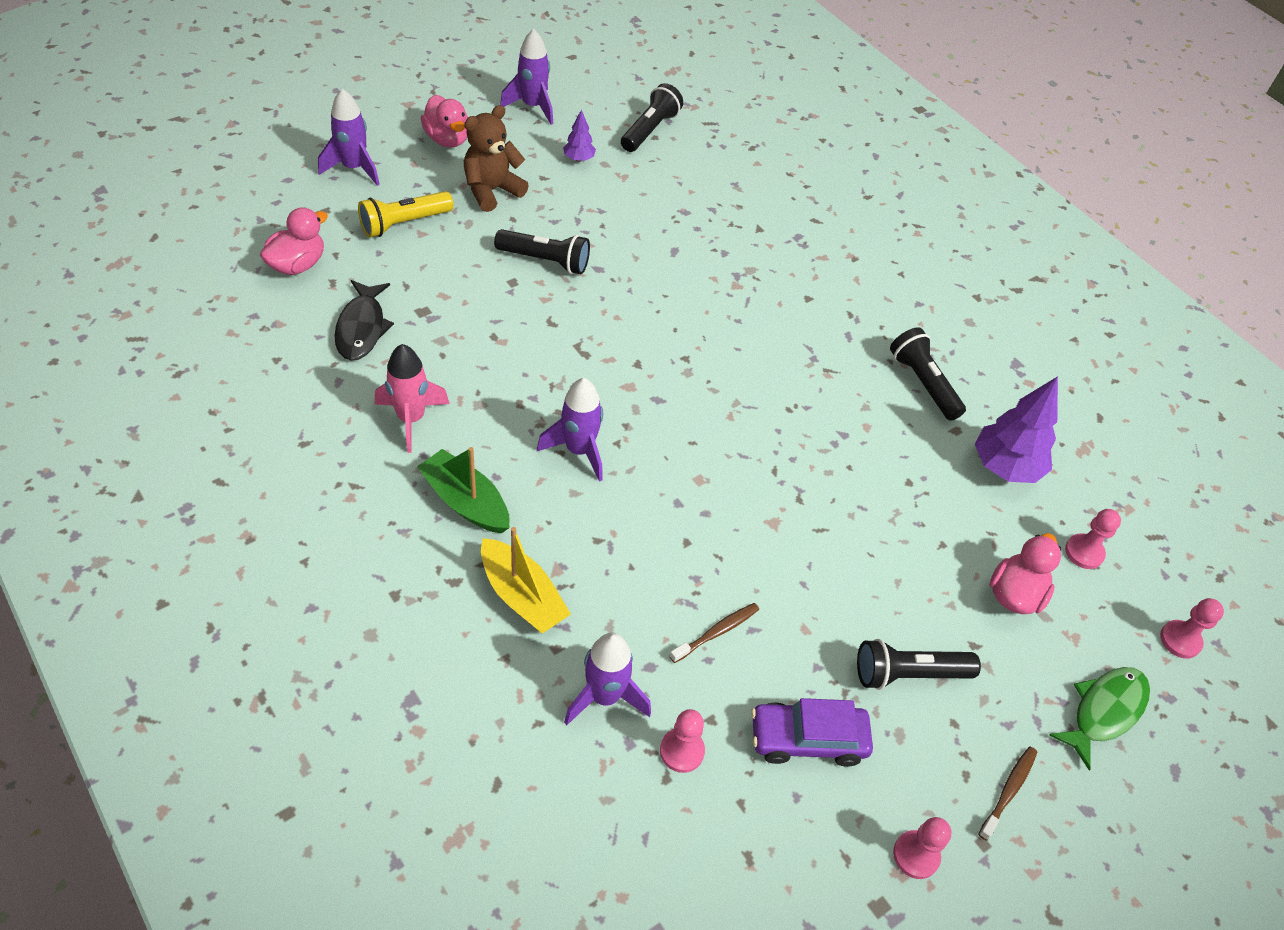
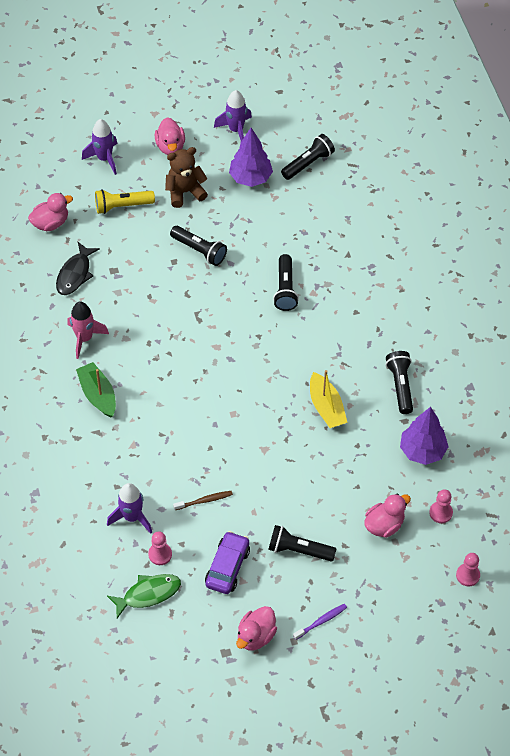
camera: 25 degrees right, 5 degrees up
yellow boat [481,527,571,634] -> yellow boat moved to [310,370,348,428]
purple rocket [537,378,603,482] -> none
purple tree [563,110,596,162] -> purple tree [229,128,273,187], size x1.96
purple car [751,698,873,767] -> purple car turned 90 degrees clockwise [205,531,250,594]
pink pawn [893,817,951,879] -> pink duck [236,606,277,650]
brown toothbrush [978,746,1037,840] -> purple toothbrush [293,604,347,640]
green fish [1049,667,1150,771] -> green fish moved to [107,574,181,618]
none -> black flashlight [273,254,299,311]

